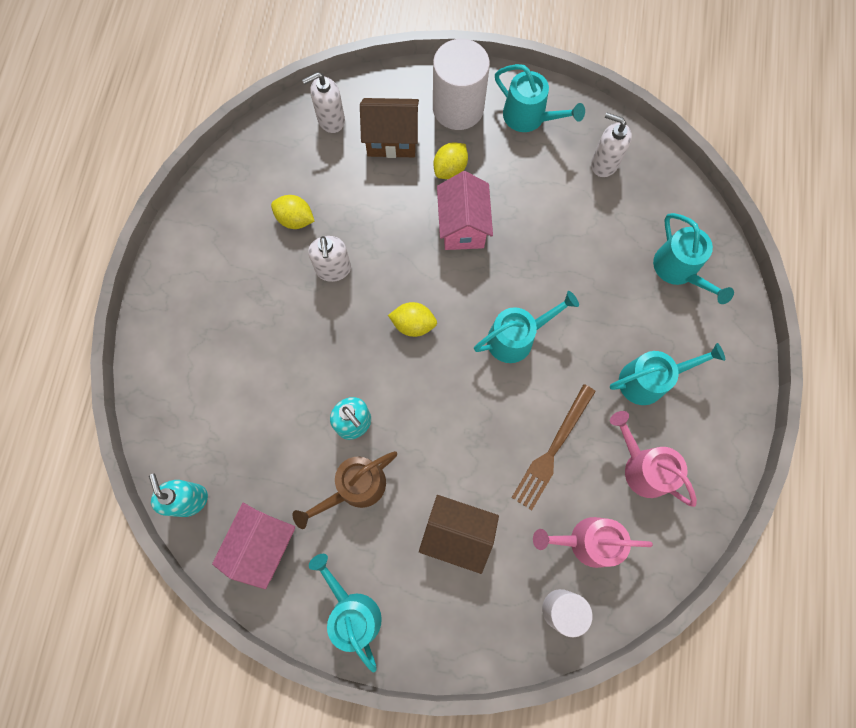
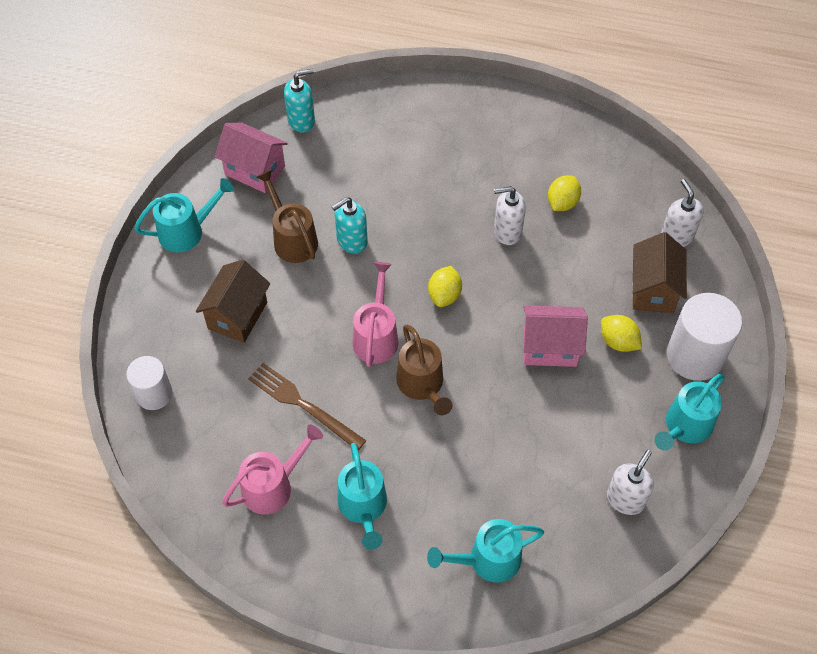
camera: 95 degrees right, 15 degrees down
turquoise watering can [474,291,579,363] -> brown watering can [396,324,452,415]
pink watering can [533,517,653,568] -> pink watering can moved to [352,262,398,367]

